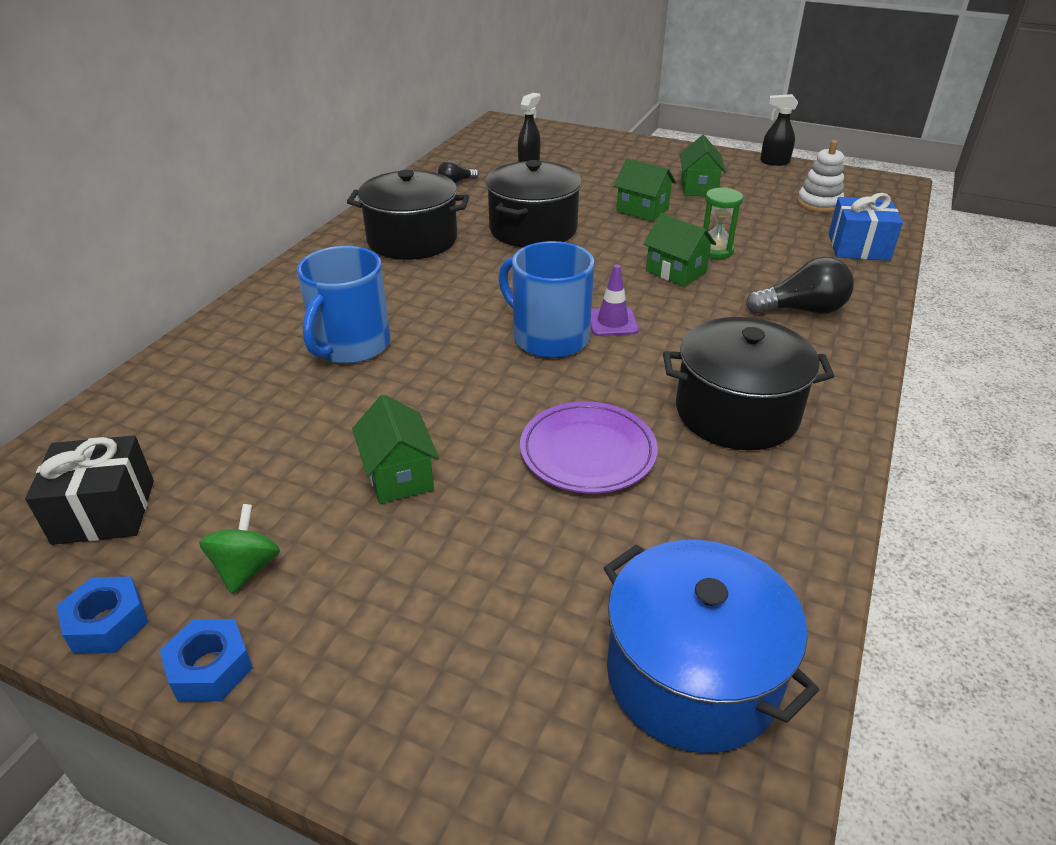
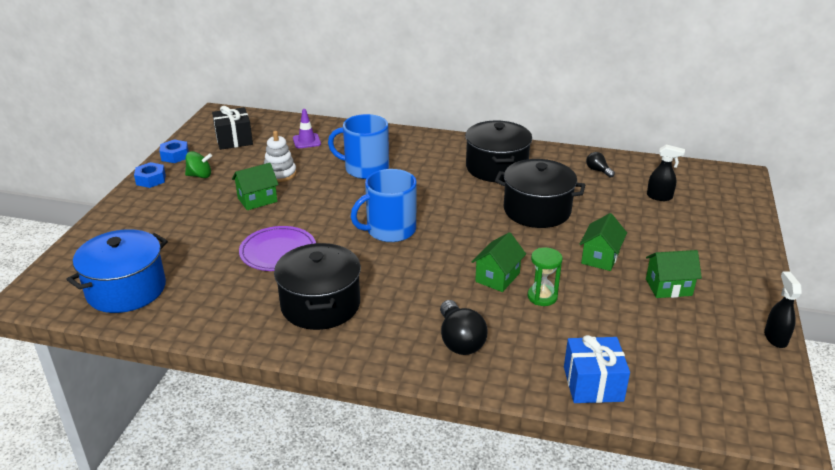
camera: 80 degrees right, 5 degrees down
blue mug [498,241,594,358] -> blue mug turned 150 degrees counterclockwise [351,169,416,242]
purple traffic cone [590,265,639,336] -> purple traffic cone moved to [293,109,321,149]
white stacking toy [797,140,844,213] -> white stacking toy moved to [264,131,296,182]

